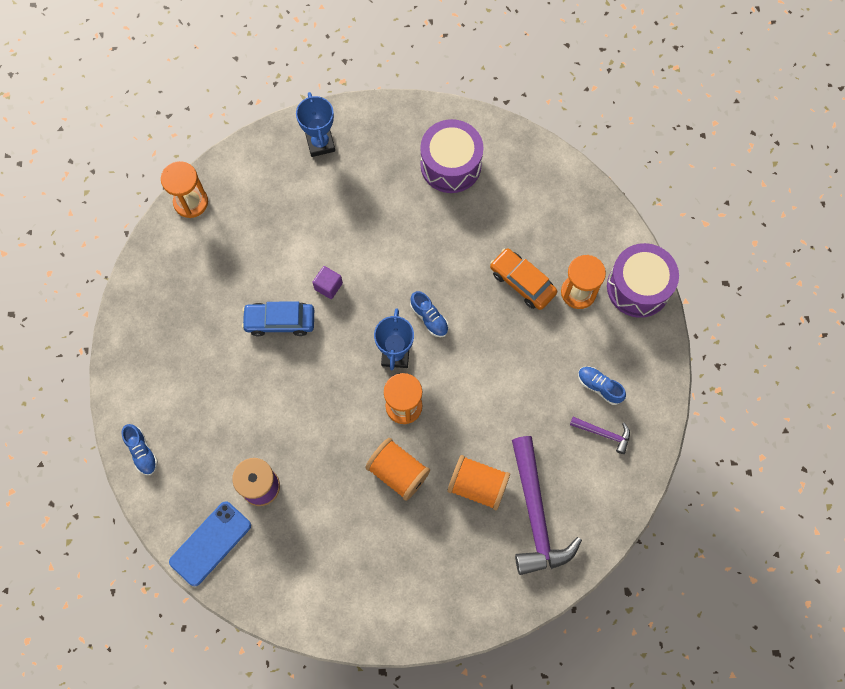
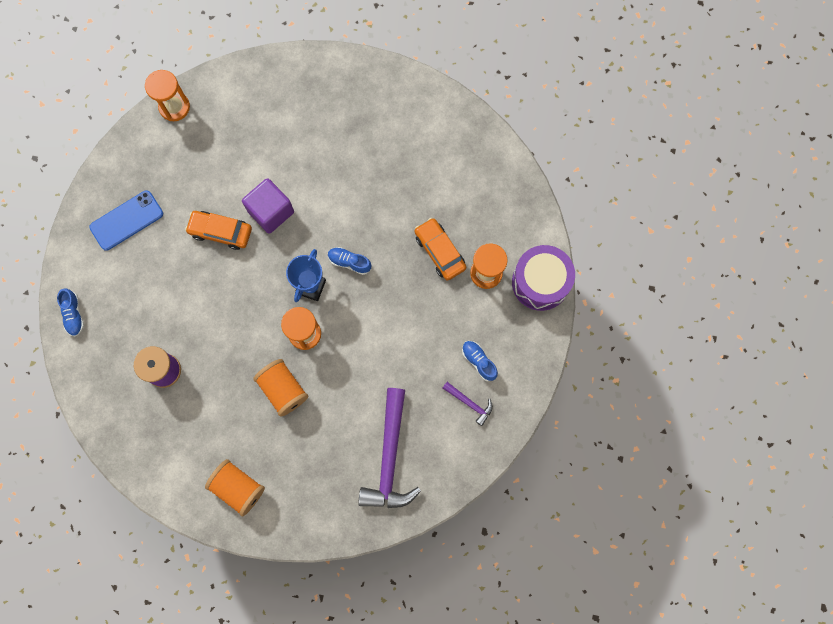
camera: 15 degrees right, 5 degrees up
blue phone [169,501,251,586] -> blue phone moved to [89,190,163,251]
blue car [242,302,314,336] -> orange car [185,211,252,250]
blue trophy [296,92,335,157] -> none
purple cube [312,266,343,299] -> purple cube [242,178,294,234], size x1.81
blue shoe [410,291,449,337] -> blue shoe turned 135 degrees clockwise [328,247,372,275]
purple drum [420,119,483,193] -> none
orange spool [447,455,510,510] -> orange spool moved to [205,459,265,516]

